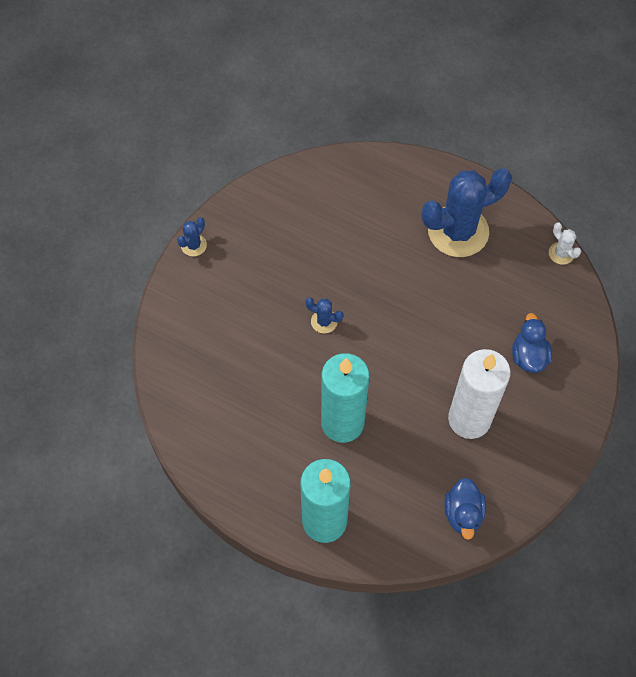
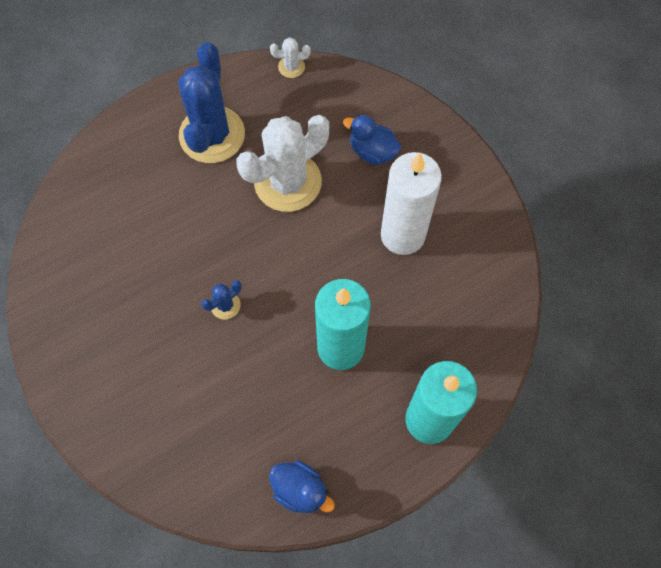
camera: 60 degrees left, 5 degrees up
blue cactus [177,217,207,256] -> none
blue duck [444,478,486,540] -> blue duck moved to [269,460,335,513]
none -> white cactus [236,115,329,212]

